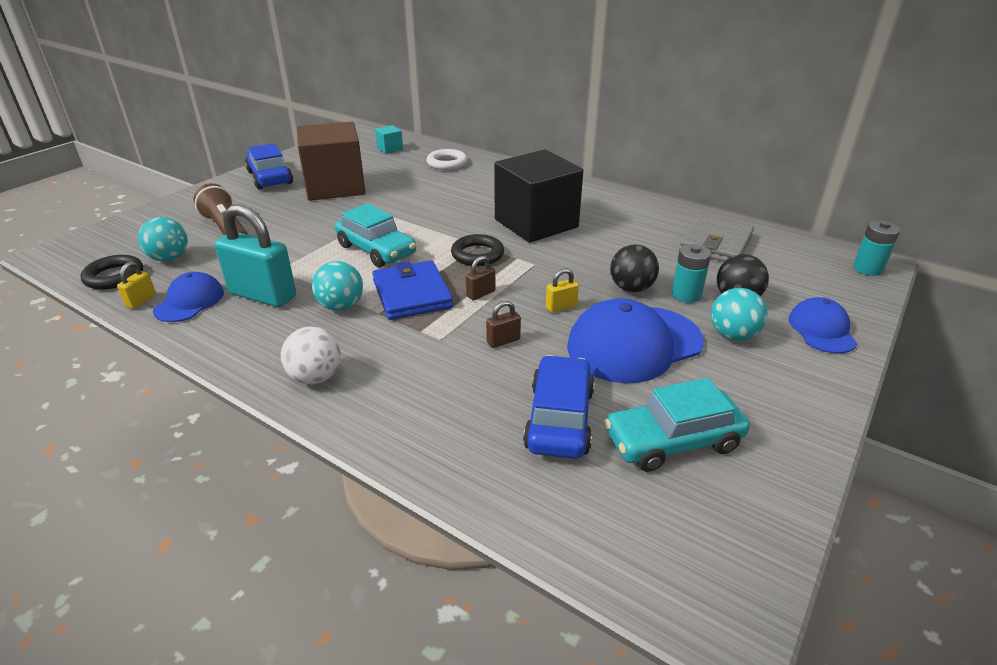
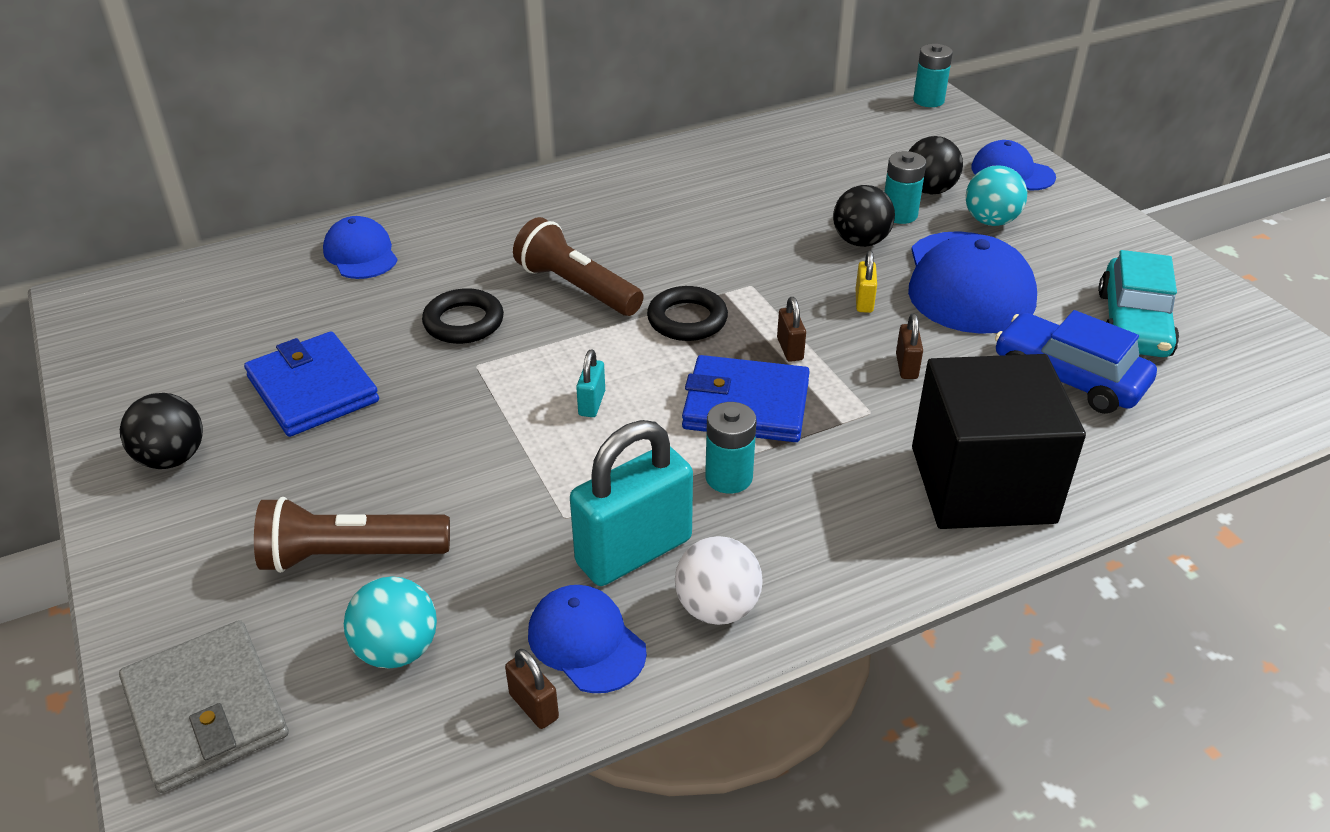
camera: 60 degrees left, 5 degrees up
black ring [80,255,143,290] -> black ring moved to [422,288,504,344]
yellow padlock [117,262,156,309] -> brown padlock [505,649,559,729]
blue car [245,143,293,189] -> black ball [120,393,203,469]
white ball [281,327,341,384] -> white ball moved to [675,536,763,625]
brown cube [297,122,366,201] -> blue wallet [244,331,379,437]
turquoise ball [312,261,363,311] -> turquoise battery [705,402,757,494]
turquoise car [335,203,416,267] -> turquoise padlock [576,349,605,417]
turquoise cube [375,125,403,154] -> none
white ring [426,149,467,170] -> blue cap [323,216,398,279]
black cube [494,150,583,243] -> black cube moved to [912,354,1086,529]
grey wallet [679,215,754,262] -> grey wallet moved to [119,620,289,793]
none -> brown flashlight [513,217,644,316]

